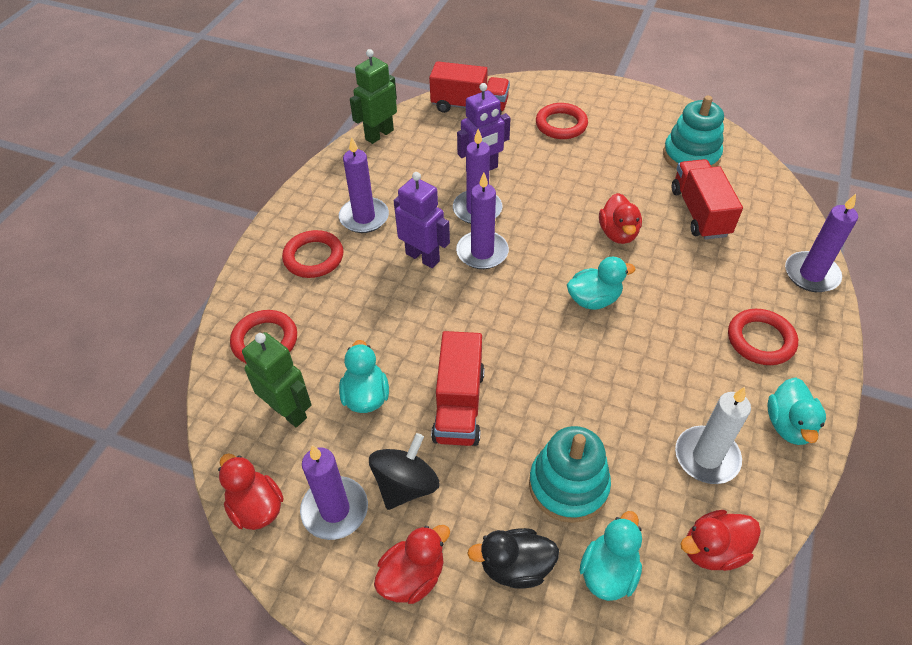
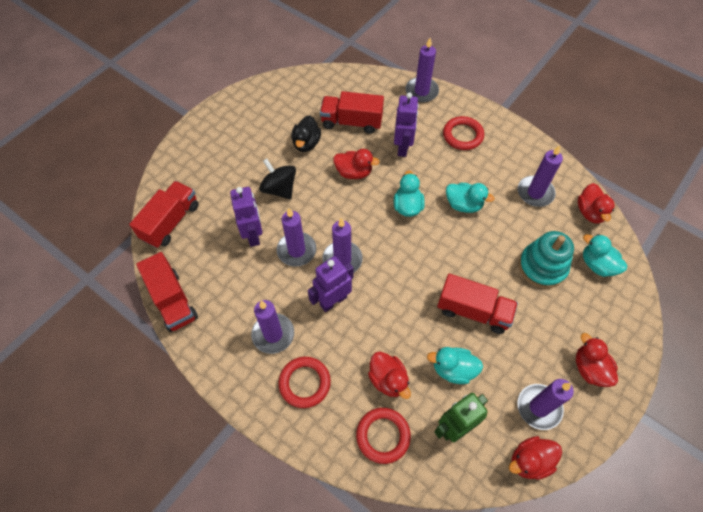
camera: 75 degrees left, 10 degrees up
green robot [350,49,397,144] -> red truck [136,252,198,332]
black spinning top [369,433,440,510] -> black spinning top moved to [259,158,296,199]
black duck [467,528,559,589] -> black duck moved to [291,115,321,152]
red ring [536,103,588,139] -> none
turquoise stacking toy [663,96,724,169] -> none
white candle [675,387,751,484] -> purple candle [518,145,563,207]
turquoise duck [767,377,826,445] -> turquoise duck moved to [446,183,495,213]
none -> red duck [368,351,411,399]
none -> purple robot [394,92,419,157]

